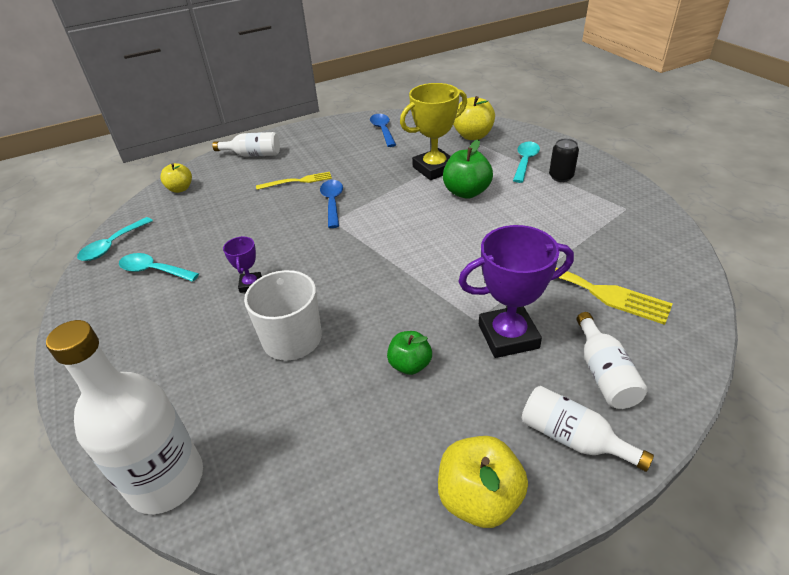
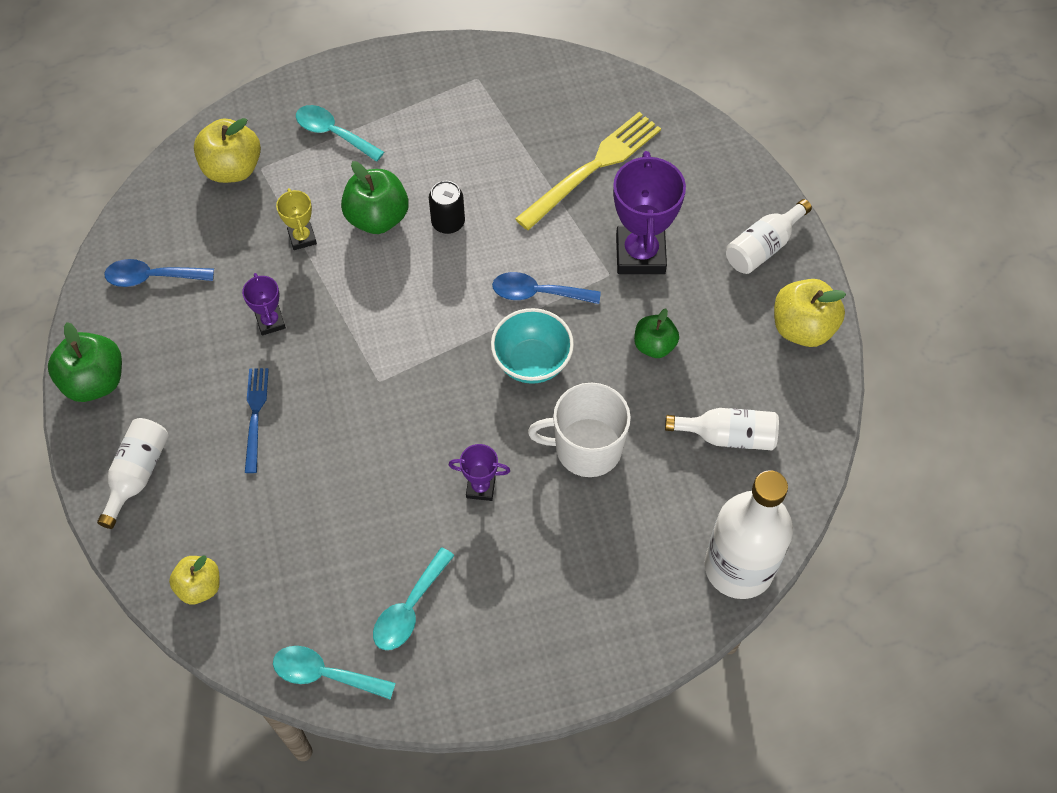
camera: 80 degrees left, 20 degrees up
turquoise spoon [77,217,153,261] -> turquoise spoon turned 150 degrees clockwise [273,646,396,700]
yellow fork [256,172,332,190] -> blue fork [245,368,269,473]
blue spoon [320,180,343,228] -> blue spoon moved to [492,272,601,304]
yellow trophy [400,83,467,180] -> yellow trophy [276,188,317,250], size x0.50
black can [549,139,579,182] -> black can moved to [429,181,465,234]
white bottle [577,312,648,409] -> white bottle moved to [665,408,779,450]
none -> green apple [48,322,122,402]
none -> purple trophy [242,273,286,335]
none -> turquoise bowl [491,308,574,384]

